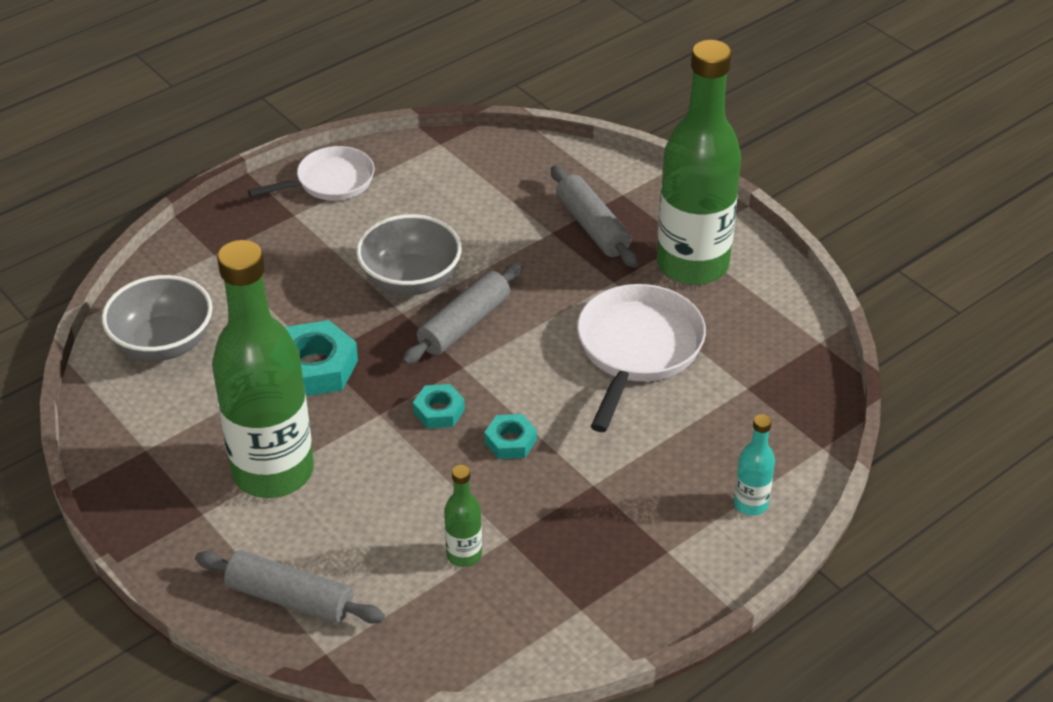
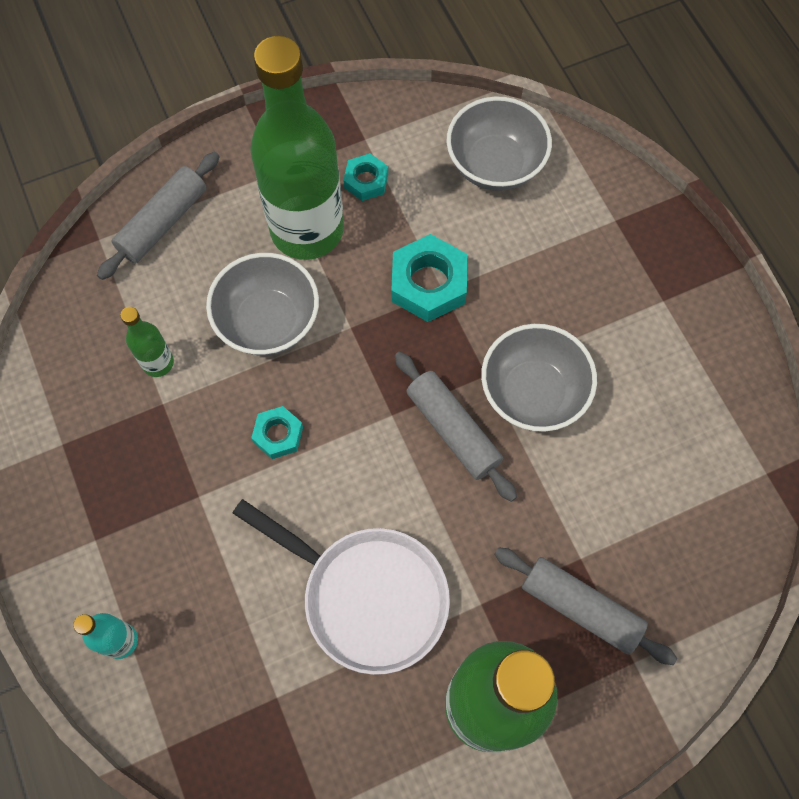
camera: 105 degrees right, 25 degrees up
white pan [248,146,374,201] -> none
turquoise nut [413,384,465,429] -> turquoise nut moved to [343,153,388,201]
grey rolling pin [551,165,638,268] -> grey rolling pin turned 45 degrees clockwise [494,547,677,665]
none -> grey bowl [206,253,319,355]

